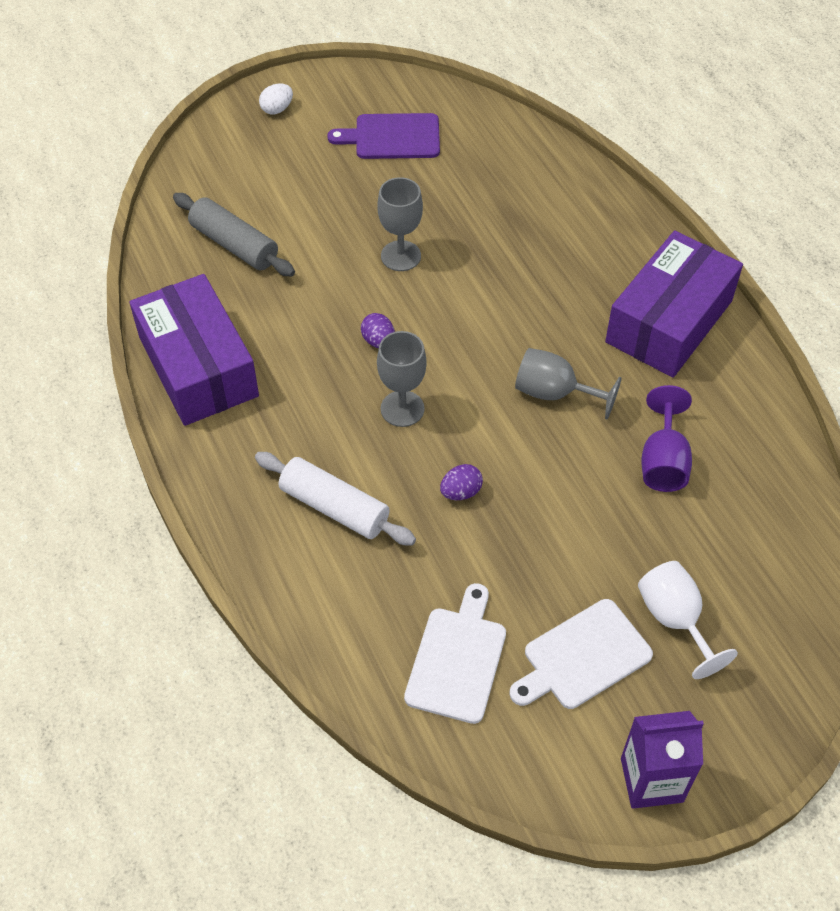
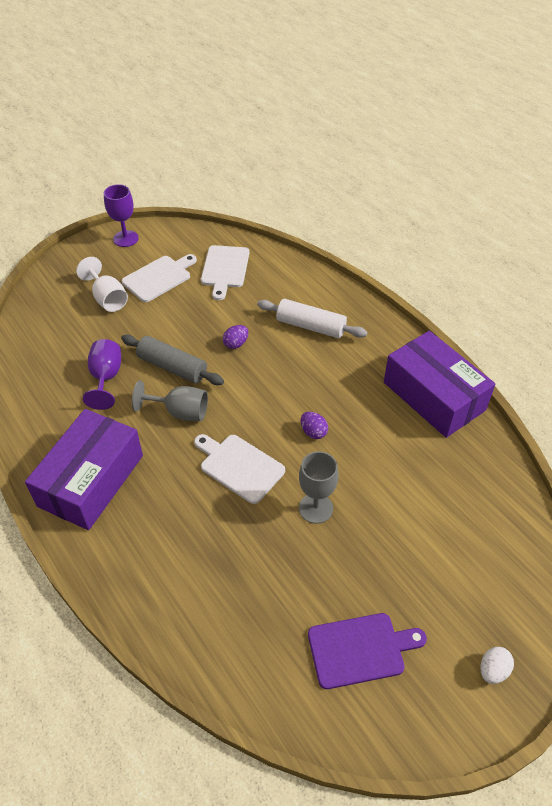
camera: 170 degrees right, 5 degrees down
grey rolling pin [173,193,295,276] -> grey rolling pin moved to [121,335,224,385]
grey goblet [377,331,427,427] -> none
purple carton [621,711,704,809] -> purple goblet [104,184,139,247]
none -> white cutting board [194,434,285,504]

